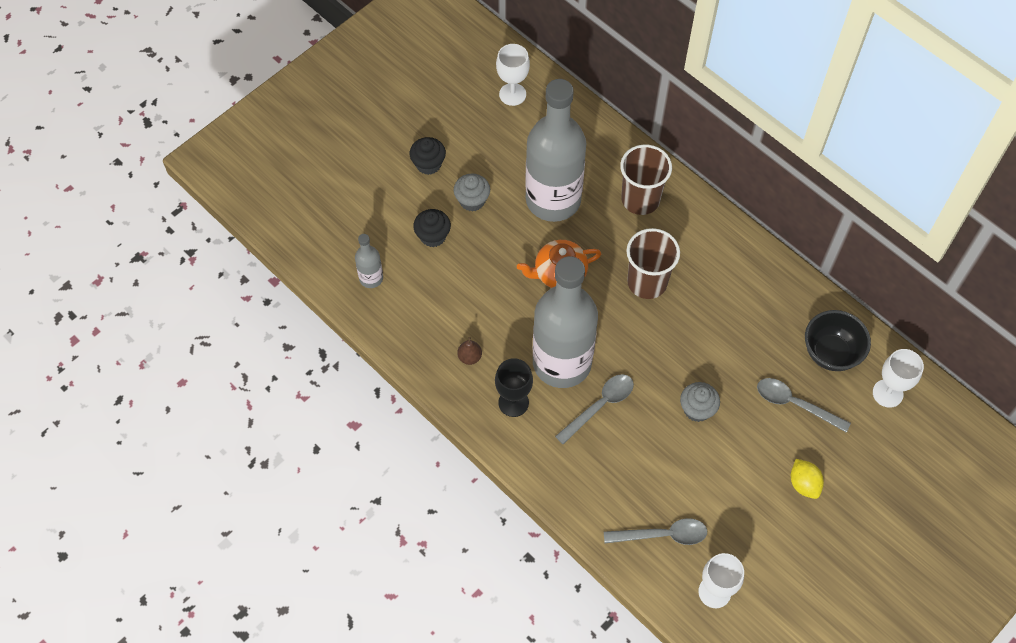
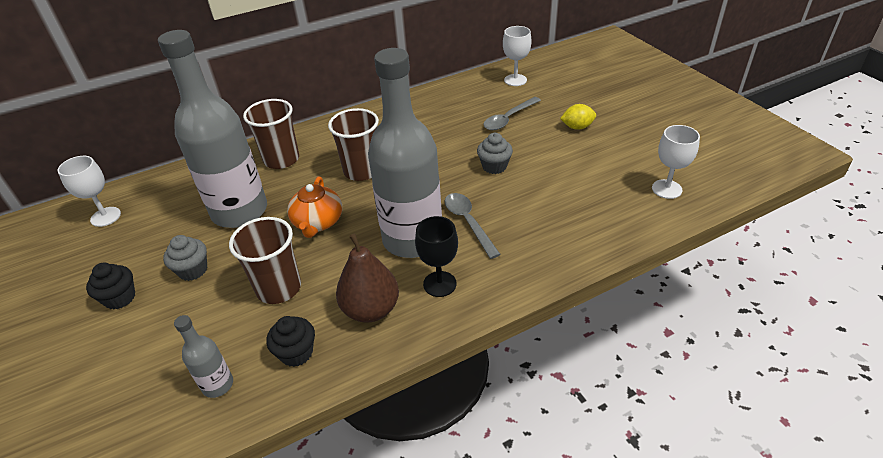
camera: 70 degrees left, 20 degrees down
black cupcake [413,209,451,247] -> black cupcake moved to [266,316,315,367]
brown pear [457,337,482,365] -> brown pear [336,234,399,323], size x2.16
grey spoon [604,518,707,545] -> none
black bowl [805,310,871,371] -> none
none -> brown cup [229,217,301,304]

